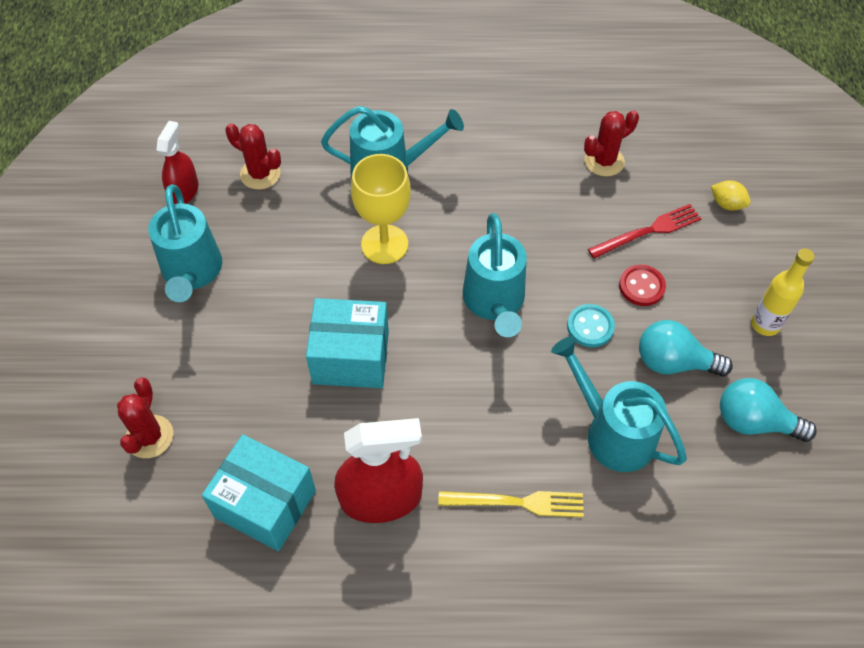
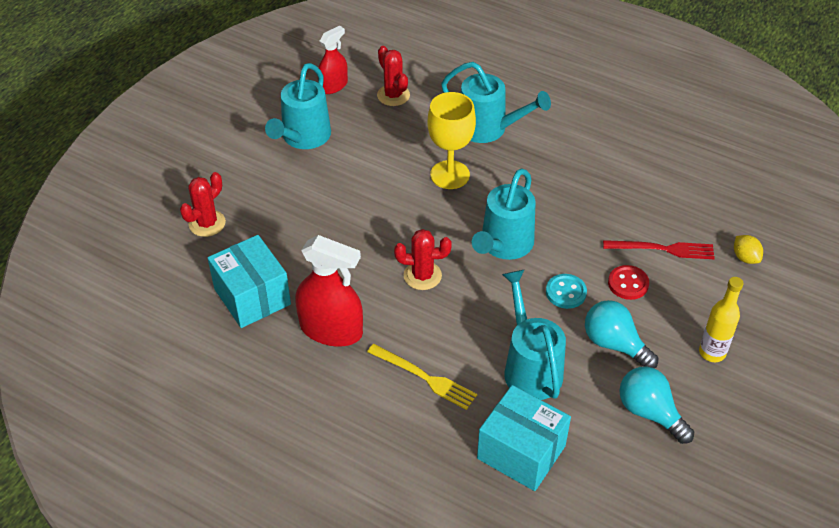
camera: 30 degrees right, 10 degrees down
turquoise box [306,298,389,388] -> turquoise box moved to [477,385,571,491]
red cactus [584,110,639,177] -> red cactus moved to [394,229,452,290]

